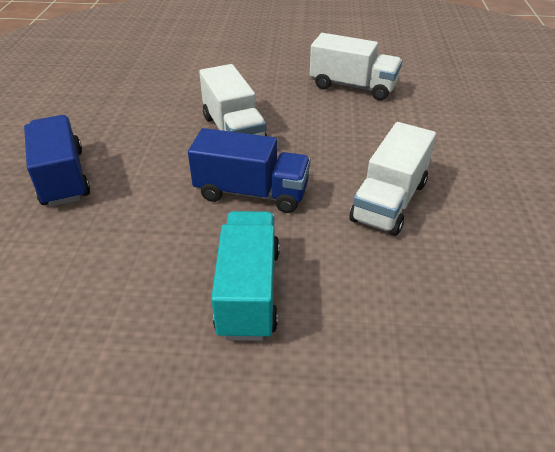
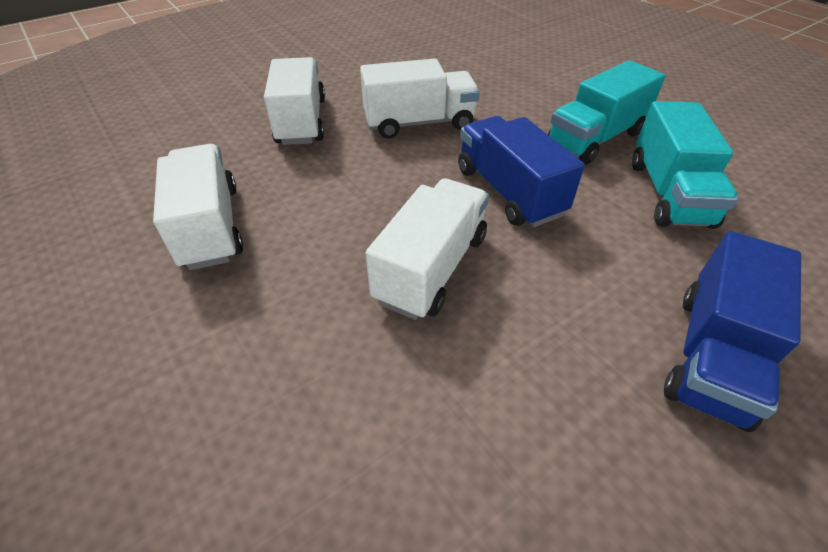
camera: 130 degrees left, 5 degrees up
none -> white truck [264,57,325,145]
none -> turquoise truck [632,101,738,229]

